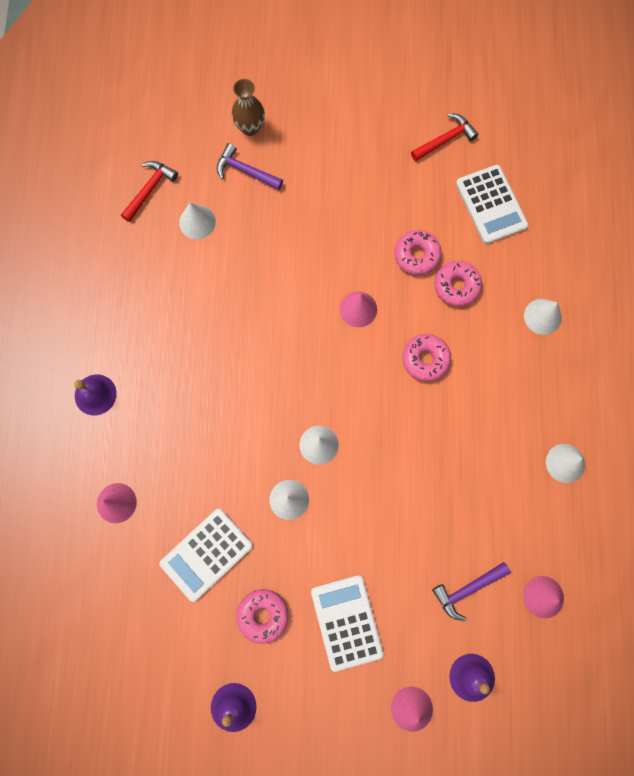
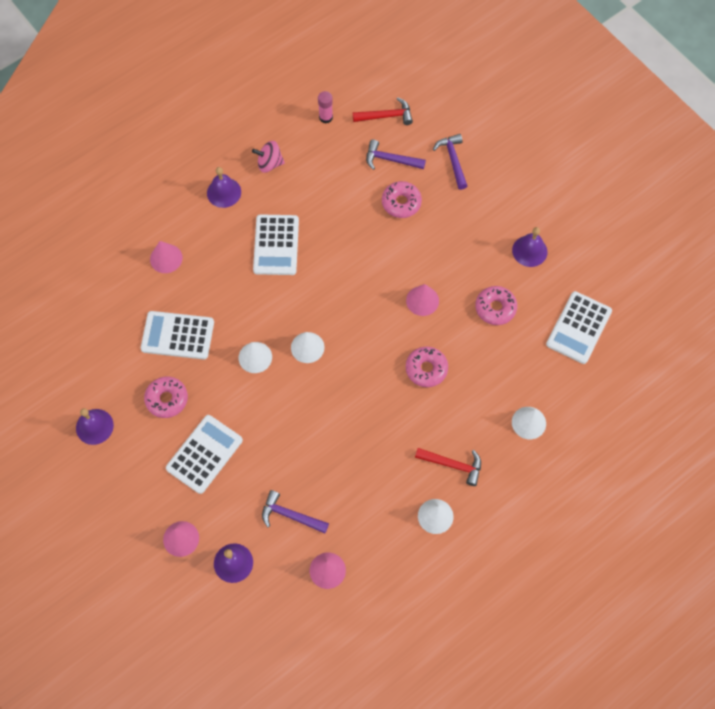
camera: 50 degrees right, 10 degrees down
white cone [179,203,216,239] -> purple hammer [366,139,426,170]
brown vase [232,79,265,136] -> none
red hammer [411,113,479,161] -> red hammer moved to [415,448,481,486]
pink donut [434,261,482,307] -> pink donut moved to [382,181,422,218]
none -> pink spinning top [252,141,285,173]
none -> white calculator [253,214,299,275]
none -> pink glue stick [318,91,333,123]
none -> purple bell [512,227,547,267]

